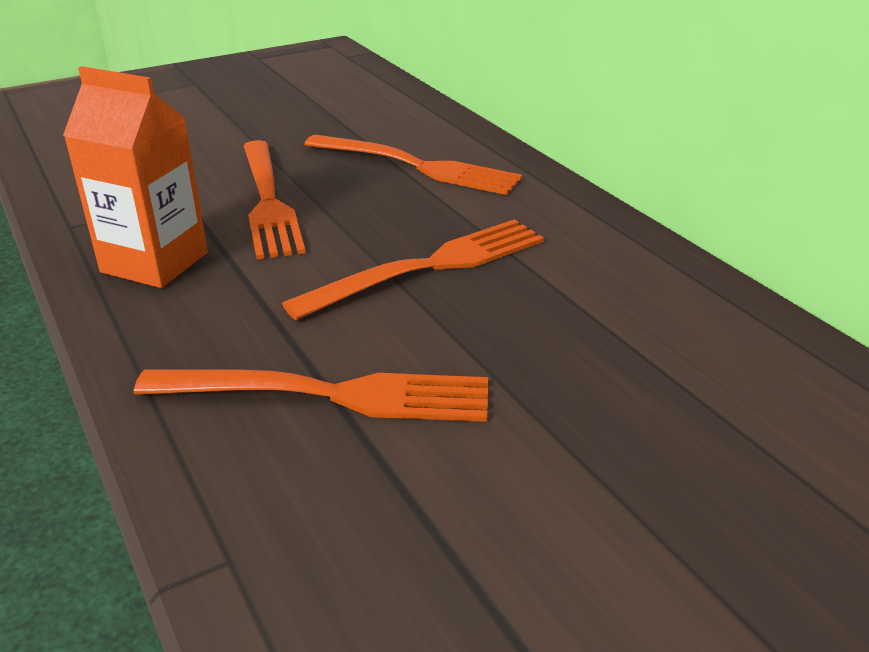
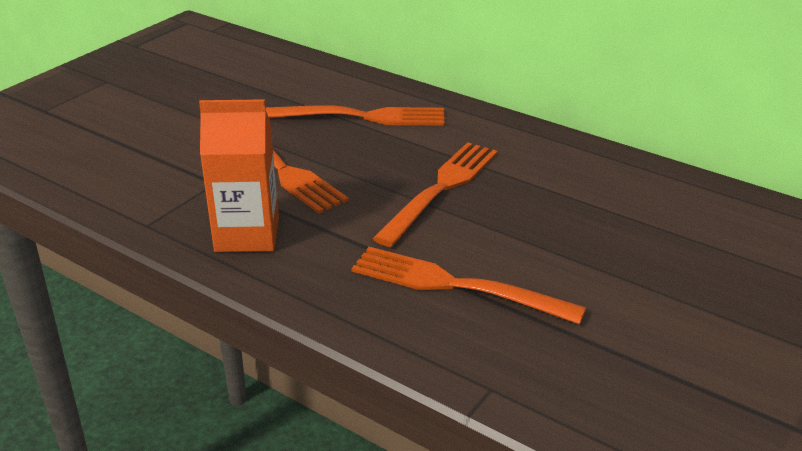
camera: 25 degrees left, 0 degrees up
orange fork [134,369,488,422] -> orange fork turned 135 degrees counterclockwise [352,247,586,324]

